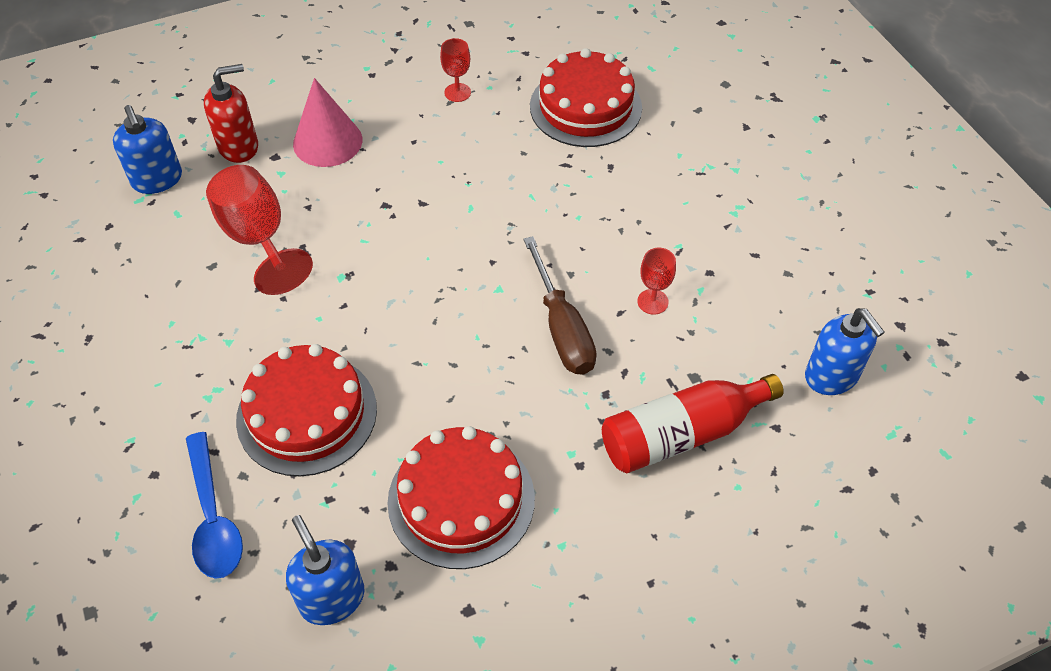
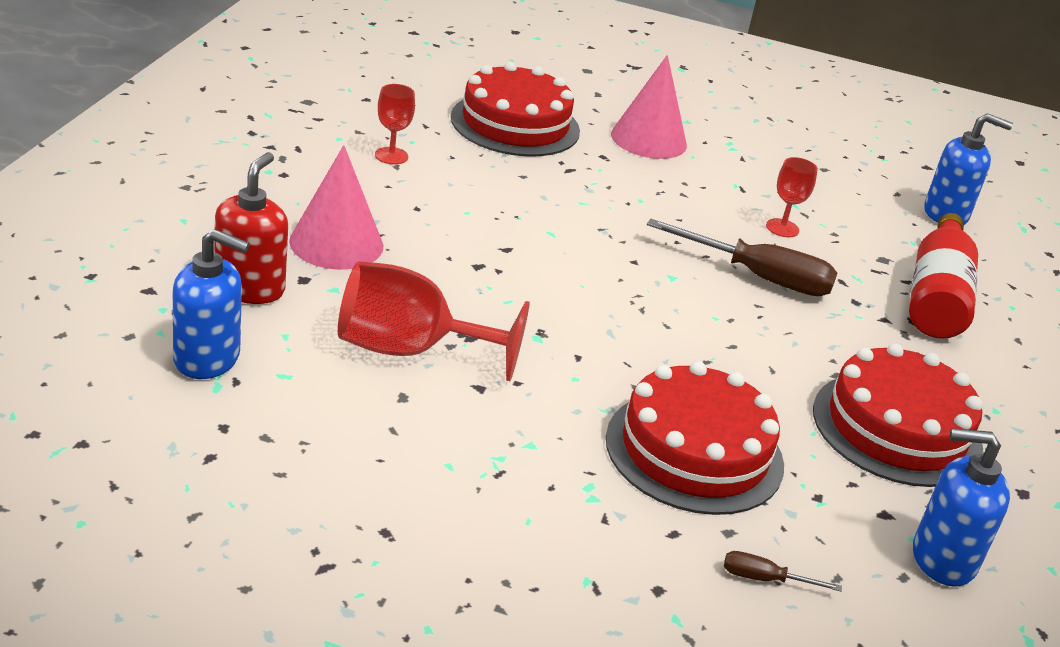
camera: 55 degrees left, 20 degrees down
blue spoon [186,432,243,579] -> brown screwdriver [724,551,842,591]
none -> pink cone [611,55,687,159]

